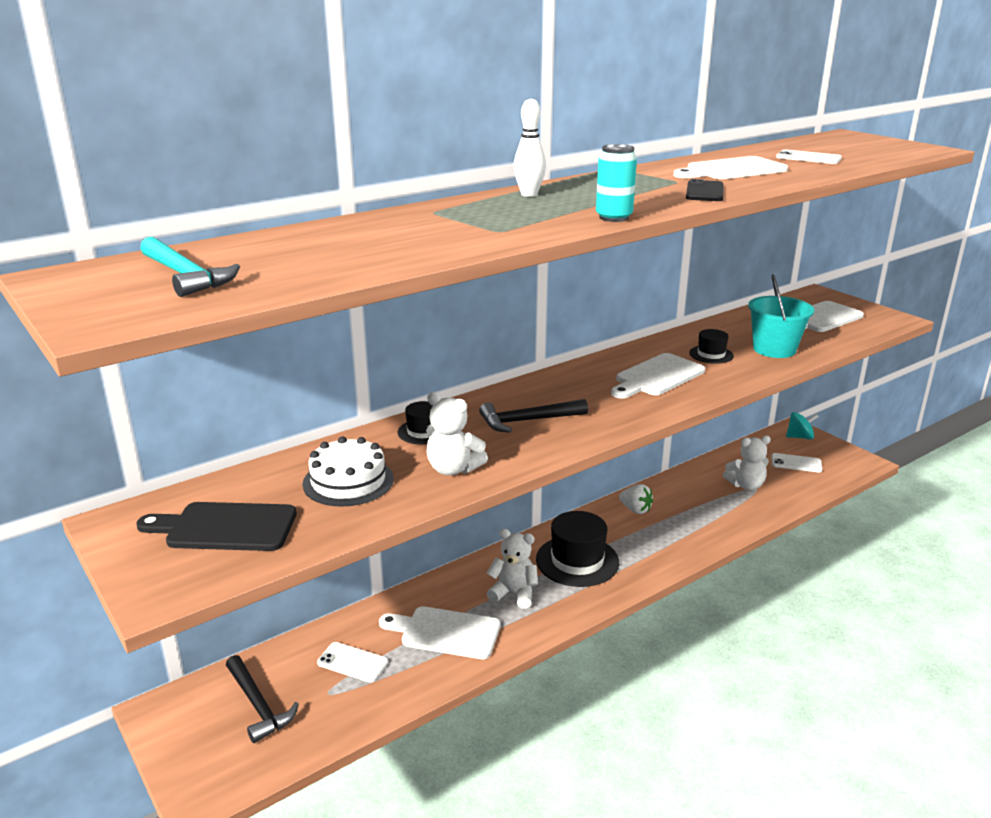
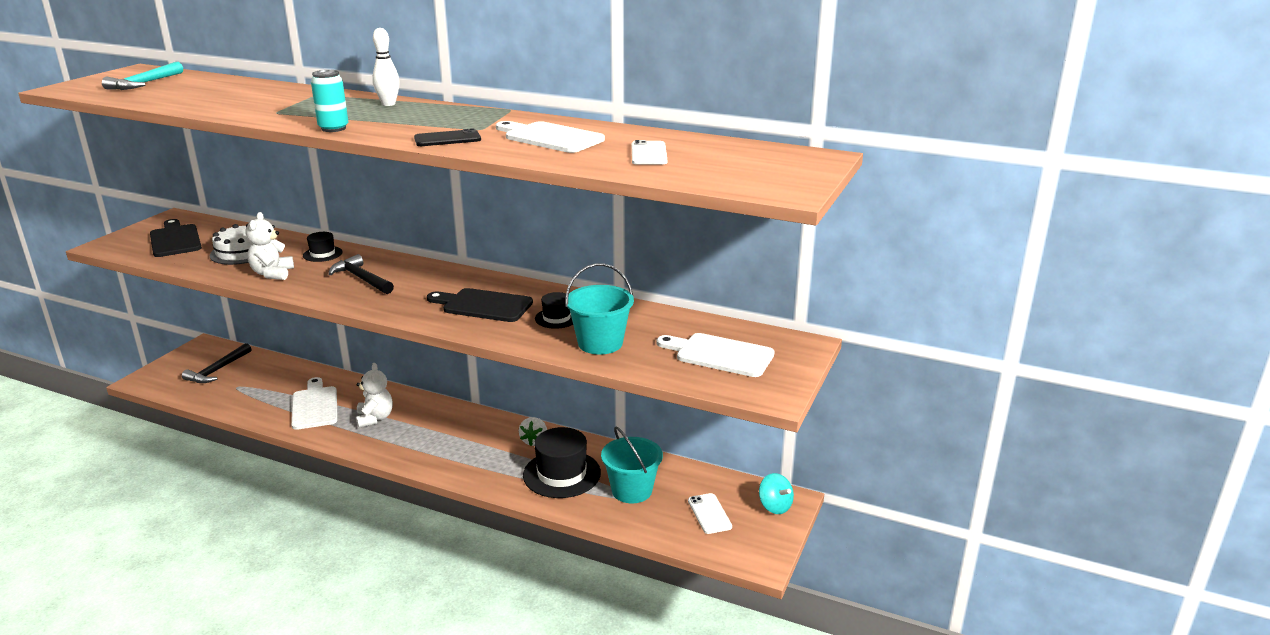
camera: 60 degrees right, 0 degrees up
white phone [317,642,389,683] -> none
black hat [536,511,619,587] -> black hat moved to [523,427,601,498]
white cutting board [611,353,705,399] -> black cutting board [427,288,533,322]
white teddy bear [723,436,771,490] -> turquoise bucket [601,426,663,503]

